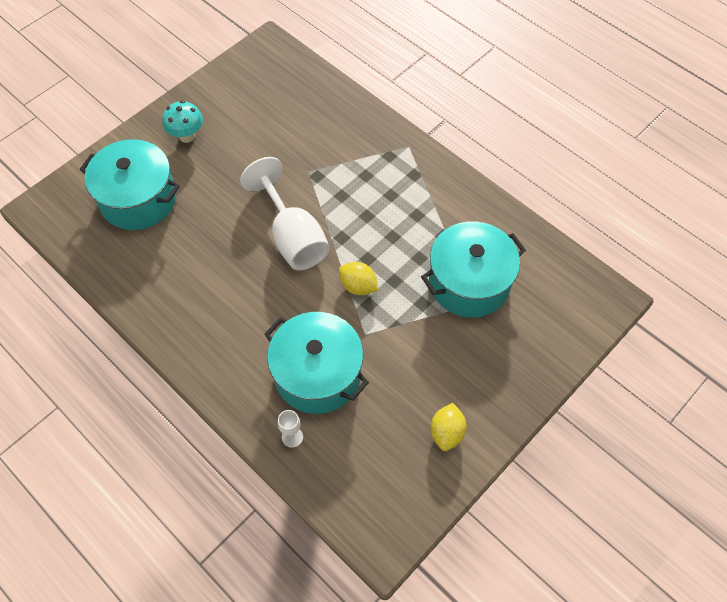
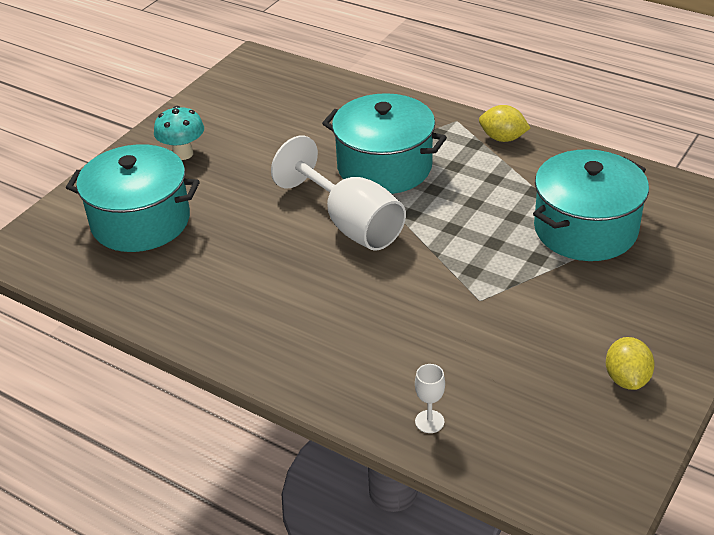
camera: 10 degrees left, 20 degrees down
turquoise pot [264,312,369,414] -> turquoise pot moved to [322,93,447,194]
yellow lemon [339,262,379,295] -> yellow lemon moved to [479,105,530,142]

